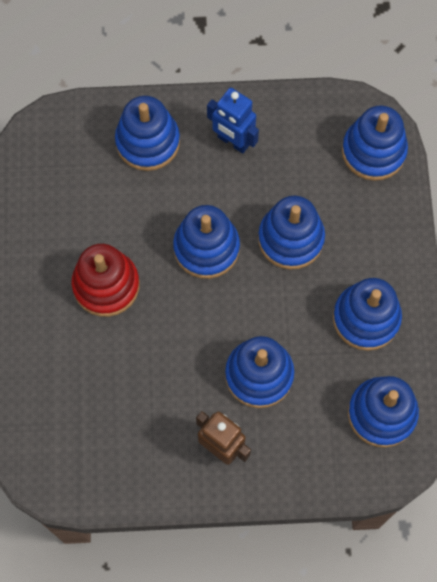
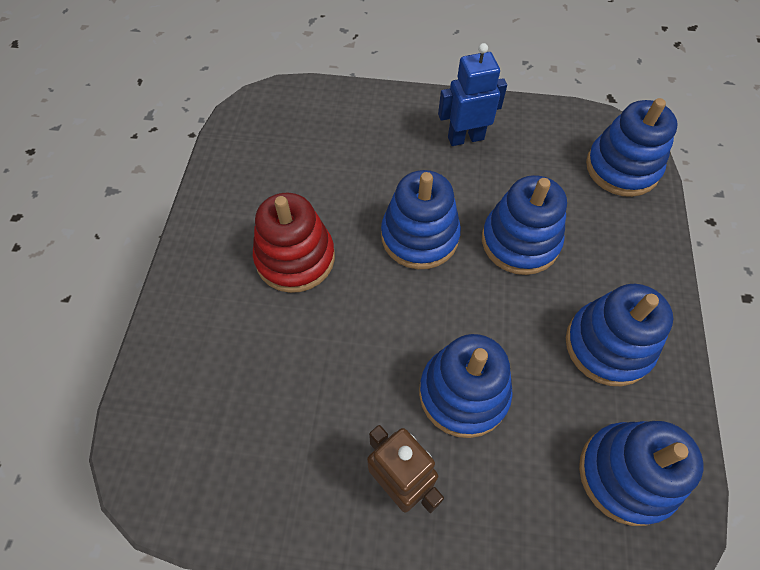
camera: 10 degrees right, 10 degrees down
blue stacking toy [115,96,180,171] -> none
blue robot [207,88,259,154] -> blue robot turned 120 degrees clockwise [438,43,507,146]

